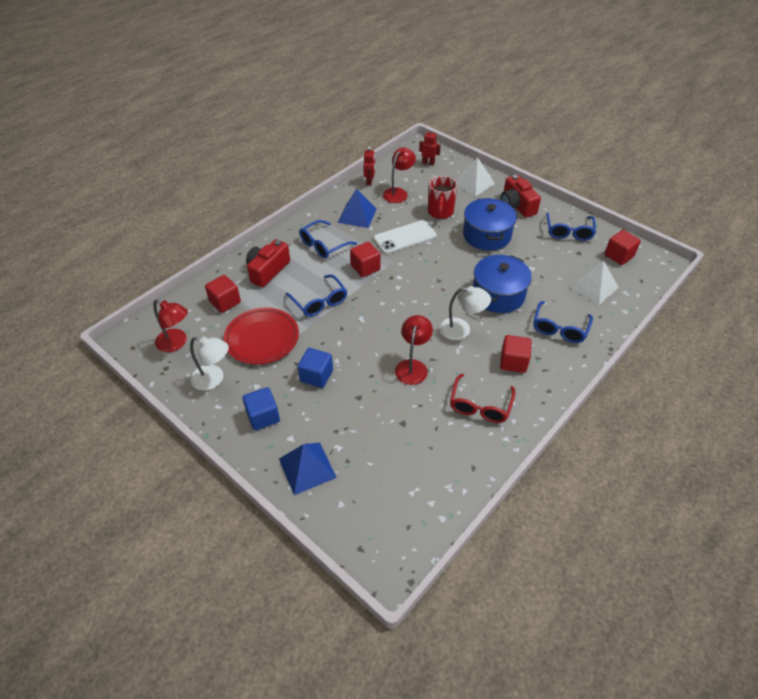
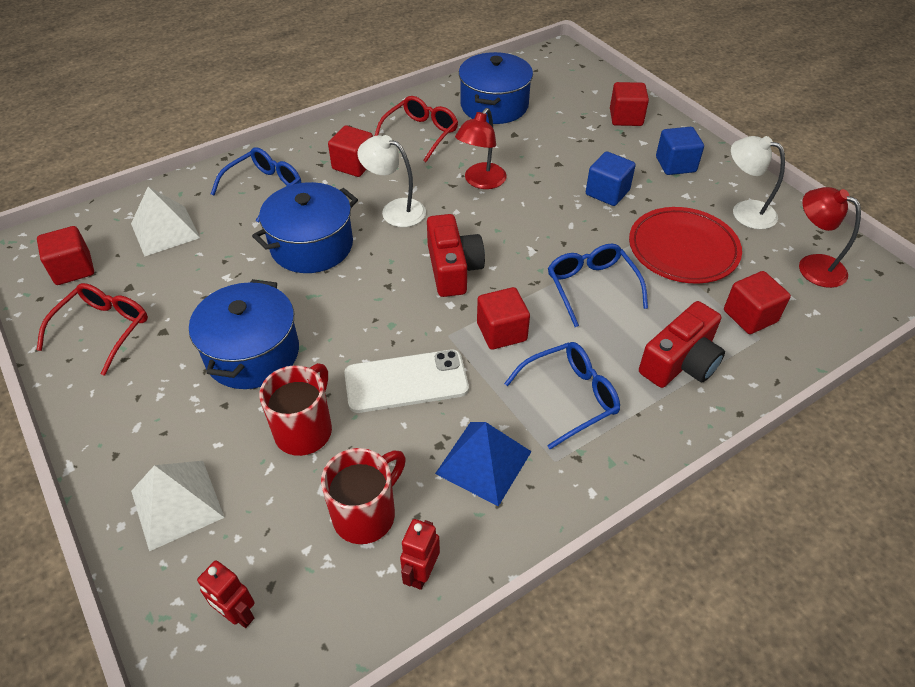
camera: 165 degrees left, 0 degrees up
blue pyramid [279,443,337,495] -> red cube [610,82,649,126]
red lamp [383,147,416,203] -> red mug [321,448,406,544]
red camera [500,175,541,217] -> red camera moved to [427,214,485,297]
blue glasses [546,213,596,241] -> red glasses [37,283,148,376]
none -> blue pot [459,52,533,124]

